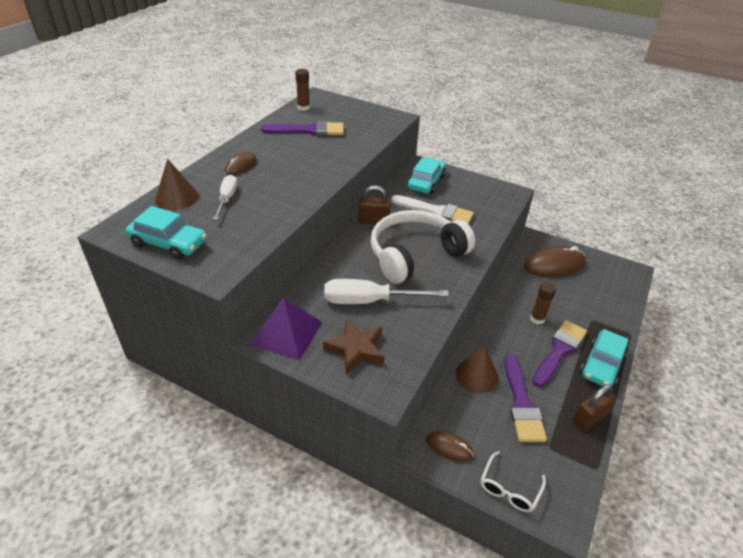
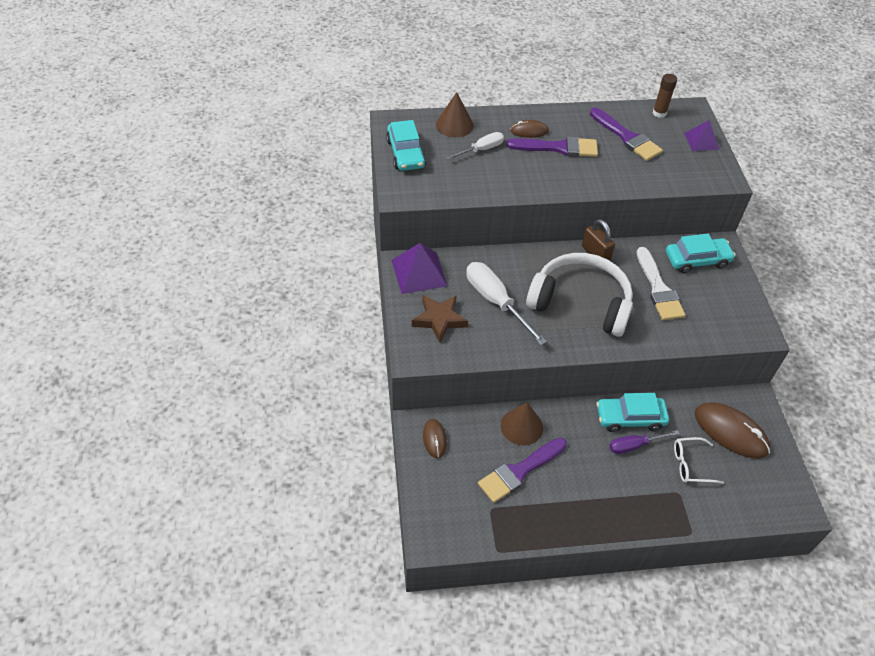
camera: 55 degrees right, 10 degrees up
white glasses [481,451,546,512] -> white glasses moved to [674,437,724,484]
brown glue stick [530,282,556,324] -> purple screwdriver [609,430,679,454]
purple brush [532,320,587,387] -> purple brush moved to [507,136,598,157]
brown padlock [573,384,616,431] -> none
turquoise car [580,329,628,387] -> turquoise car moved to [596,393,669,432]
none -> purple pyramid [684,120,720,151]

